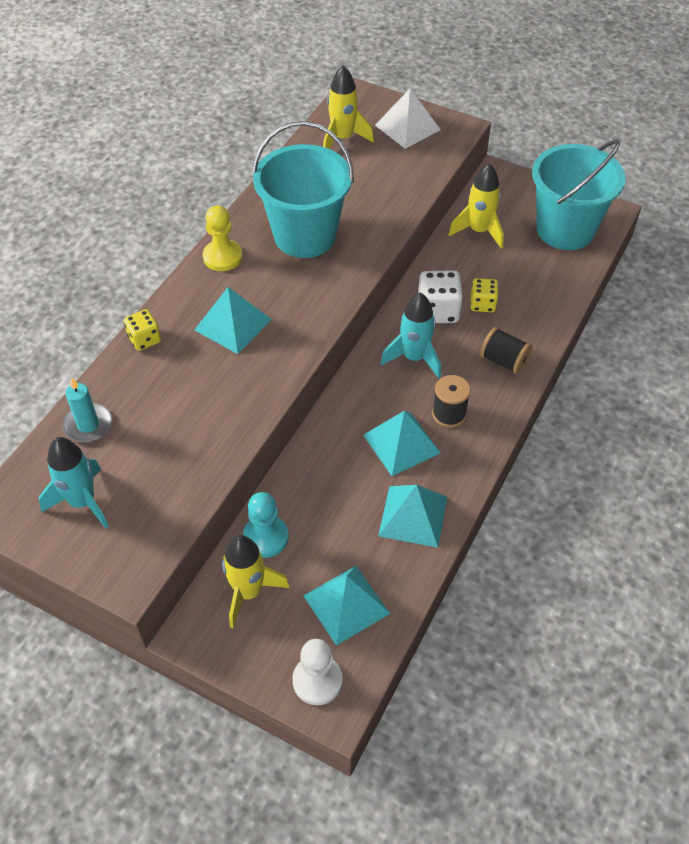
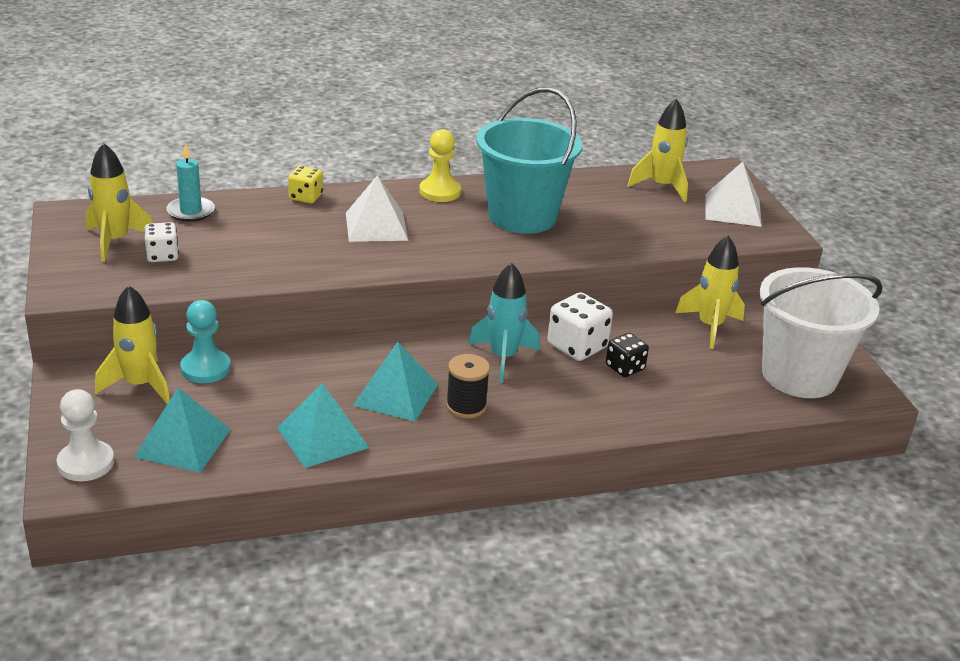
camera: 45 degrees right, 20 degrees down
turquoise rocket [39,437,109,528] -> yellow rocket [86,143,152,262]
turquoise pyramid [195,287,272,354] -> white pyramid [346,175,408,242]
yellow dice [470,278,499,312] -> black dice [606,333,649,377]
black spool [480,327,532,374] -> none
turquoise bucket [532,140,626,250] -> white bucket [760,267,883,398]
none -> white dice [144,222,179,262]

